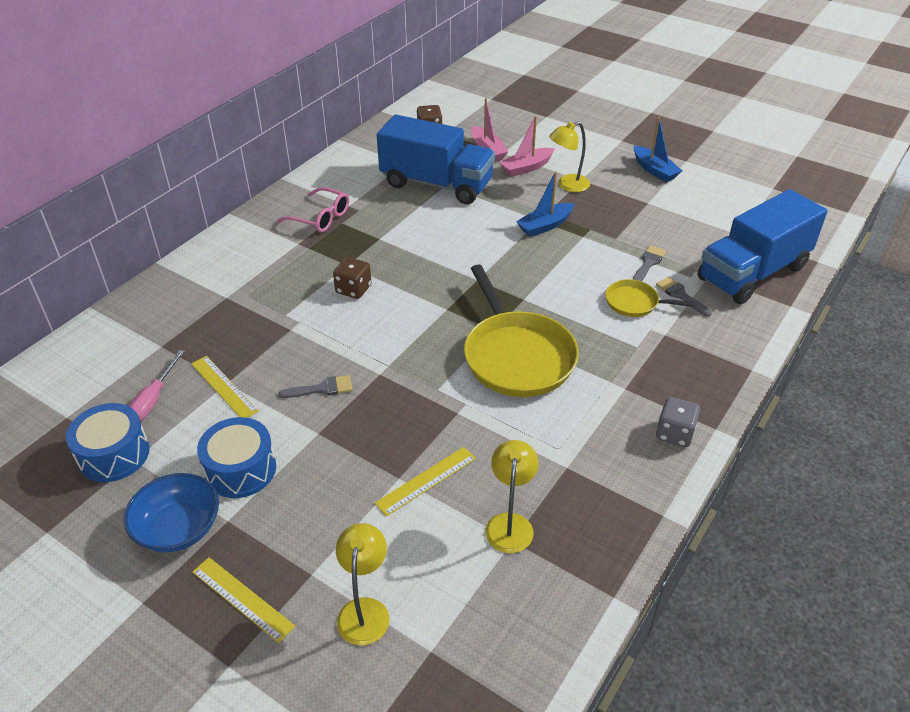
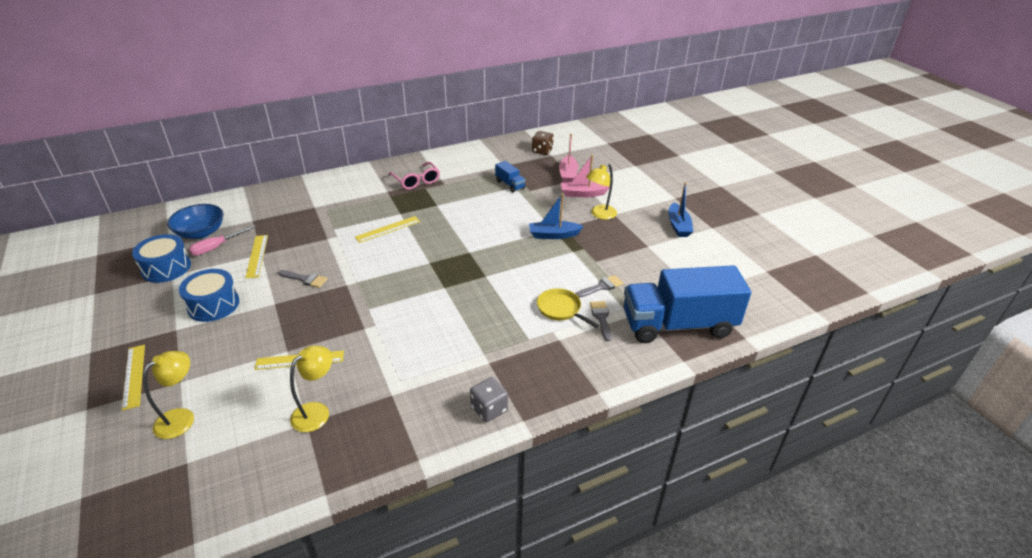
camera: 30 degrees right, 5 degrees down
blue bowl [124,473,219,553] -> blue bowl moved to [167,204,223,239]
brown dice [333,257,371,299] -> yellow ruler [355,216,420,243]
blue truck [377,115,495,204] -> blue truck [495,161,525,192], size x0.41
yellow pan [464,264,579,397] -> none
yellow lamp [549,121,590,192] -> yellow lamp turned 45 degrees counterclockwise [586,163,617,220]

